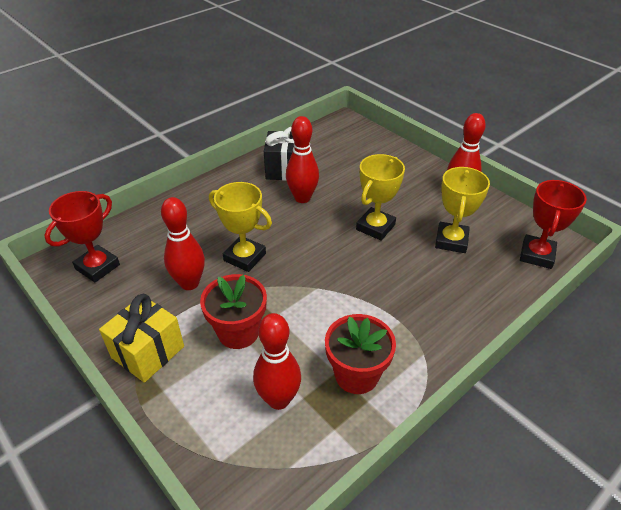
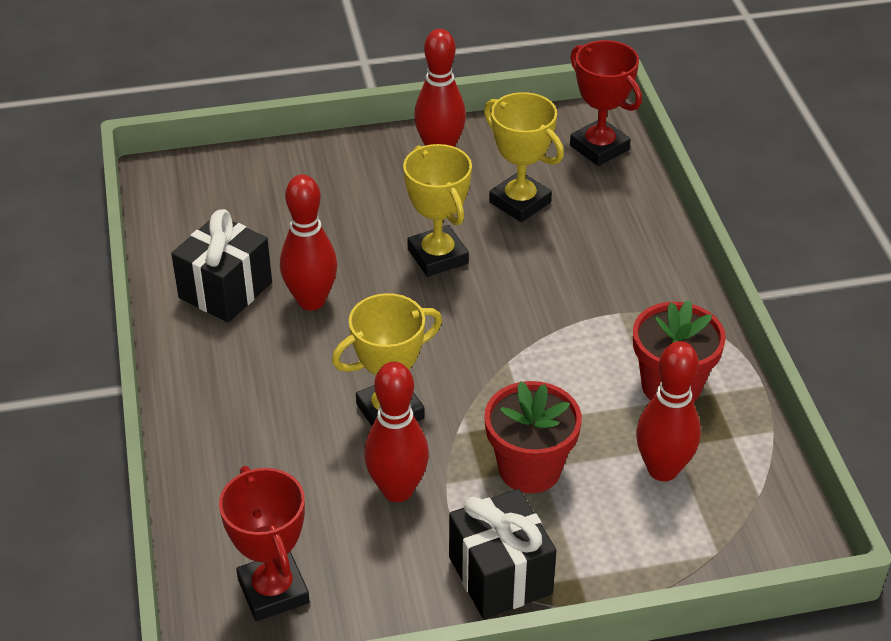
camera: 60 degrees left, 0 degrees up
yellow gift [99,294,184,383] -> black gift [449,489,556,619]

